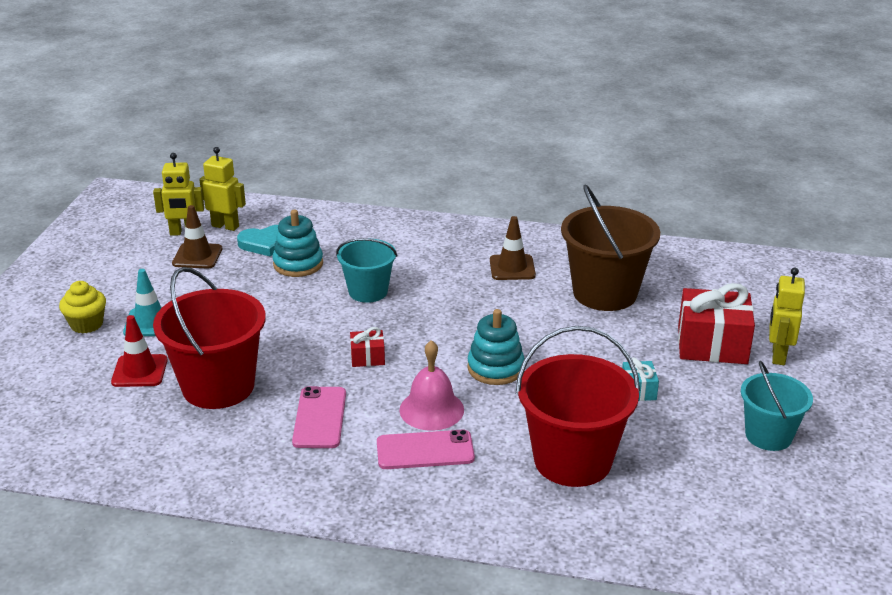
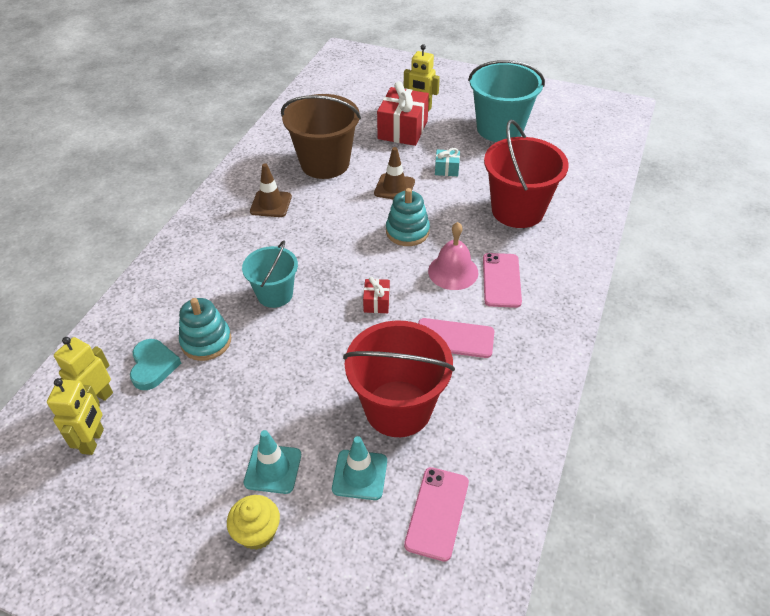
camera: 80 degrees left, 15 degrees up
red traffic cone [111,315,168,387] -> turquoise traffic cone [332,436,387,500]
brown traffic cone [172,205,222,269] -> brown traffic cone moved to [374,147,415,199]
turquoise bucket [741,361,813,451] -> turquoise bucket [468,60,545,142], size x1.64
none -> pink phone [404,467,469,562]

